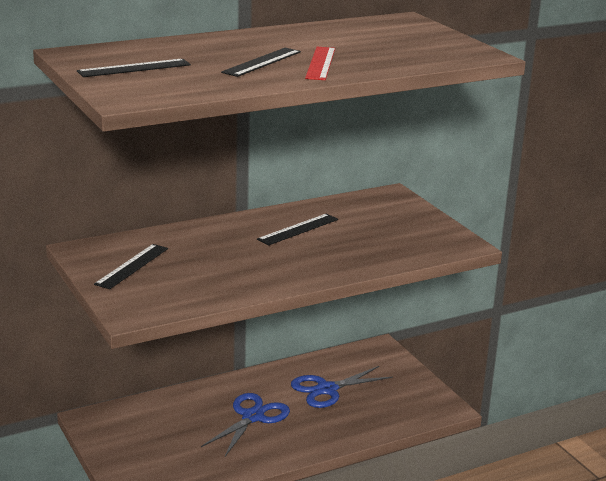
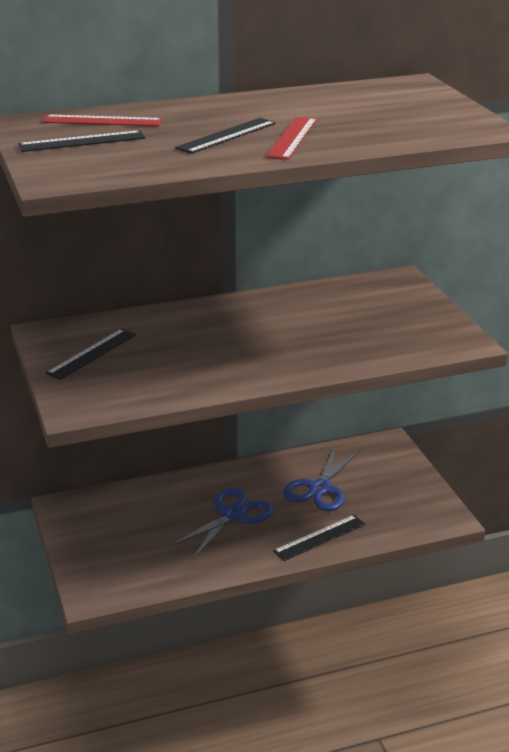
camera: 10 degrees right, 5 degrees up
black ruler [257,214,338,246] -> black ruler moved to [273,515,365,561]
blue scissors [291,366,393,408] -> blue scissors turned 45 degrees counterclockwise [283,446,360,511]
none -> red ruler [41,114,163,127]

